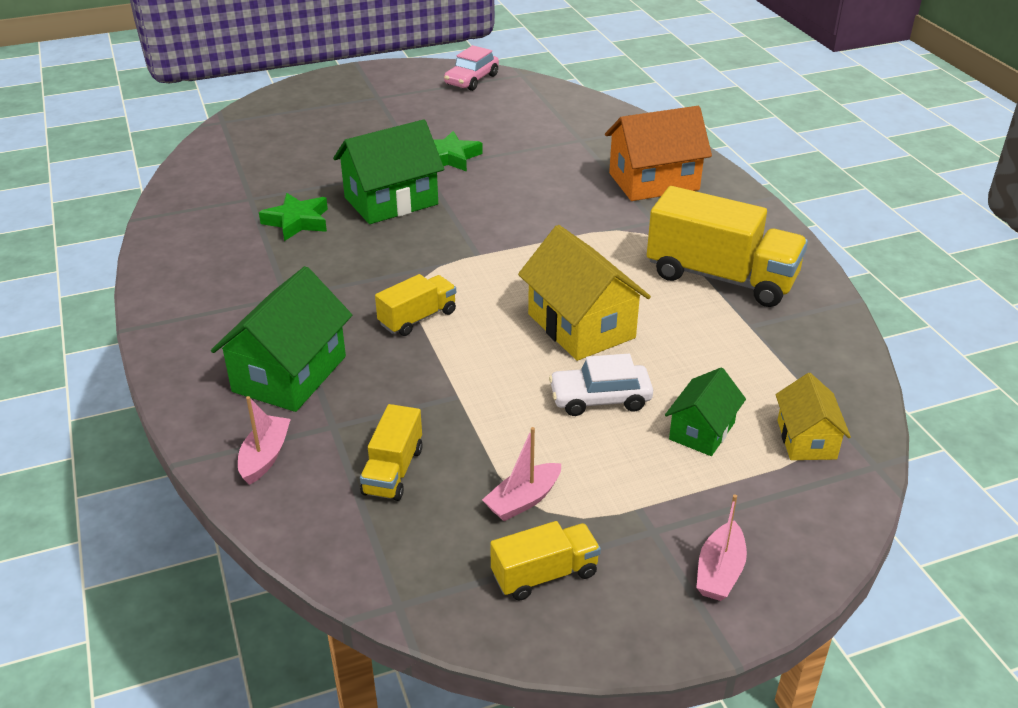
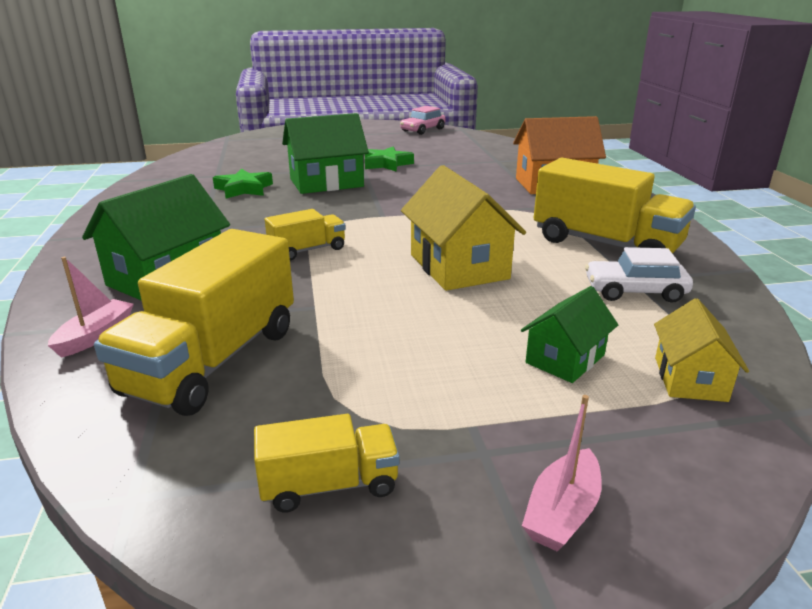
camera: 10 degrees right, 10 degrees down
yellow truck [360,404,423,501] -> yellow truck [94,229,294,416], size x1.94
pink boat [482,427,561,521] -> none
white car [549,354,653,416] -> white car moved to [585,247,693,303]

